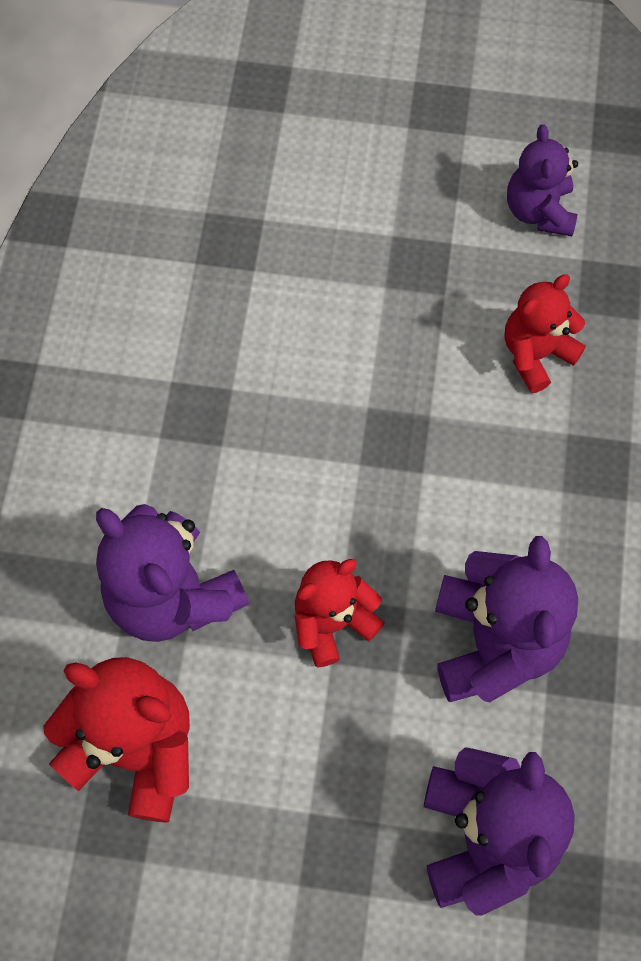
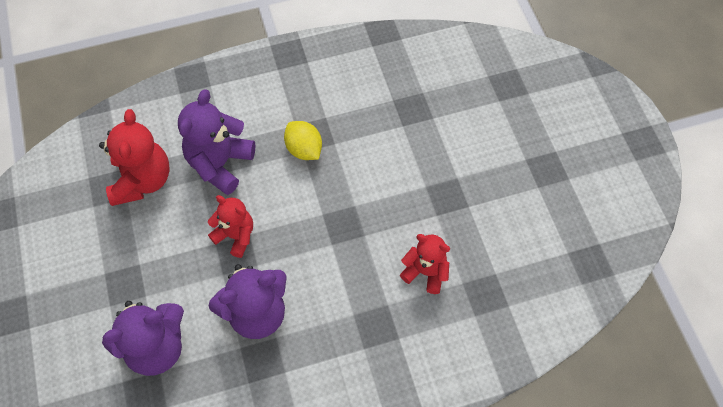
camera: 65 degrees right, 5 degrees down
purple teddy bear [507,125,578,236] -> none
none -> yellow lemon [284,121,322,160]

